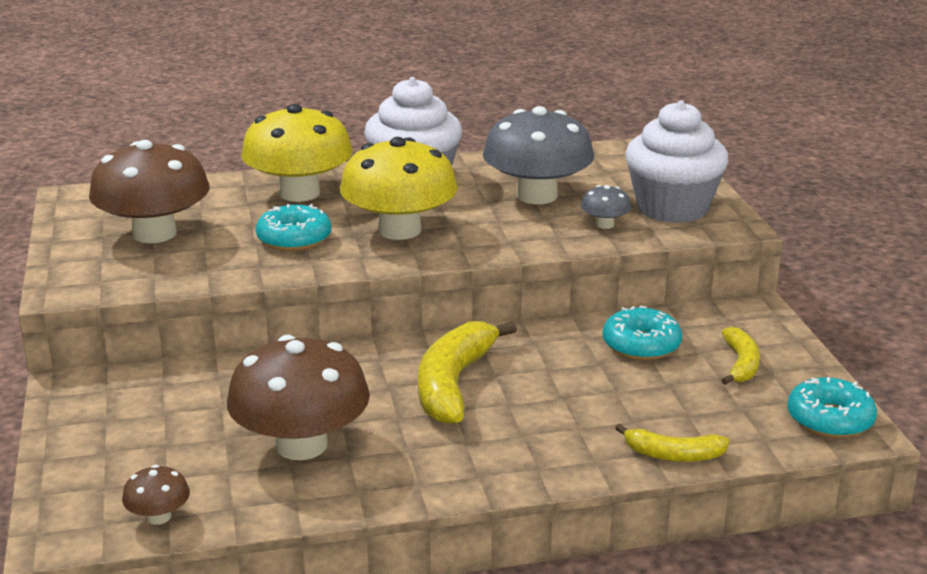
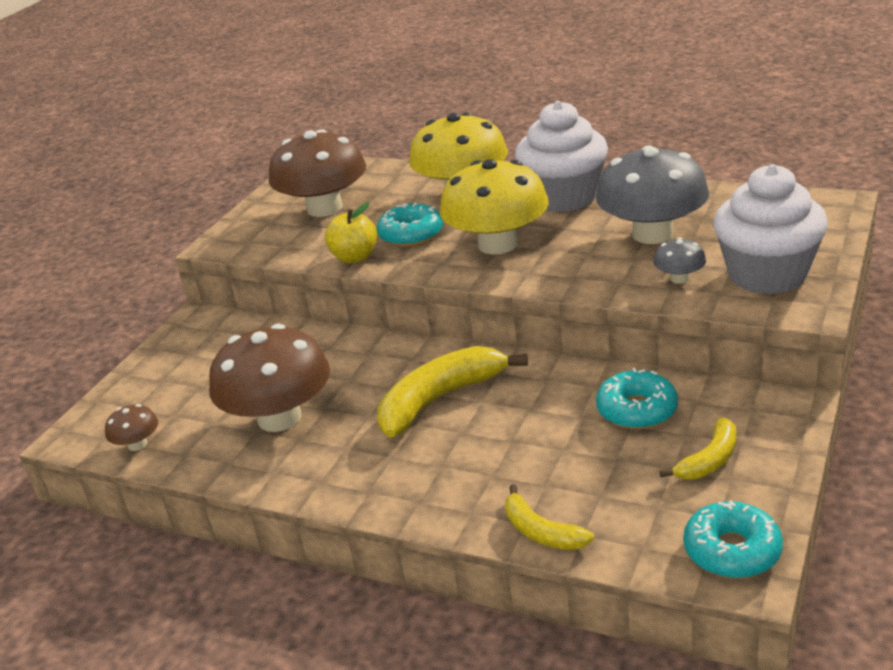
camera: 40 degrees right, 5 degrees up
none -> yellow apple [325,202,377,264]

